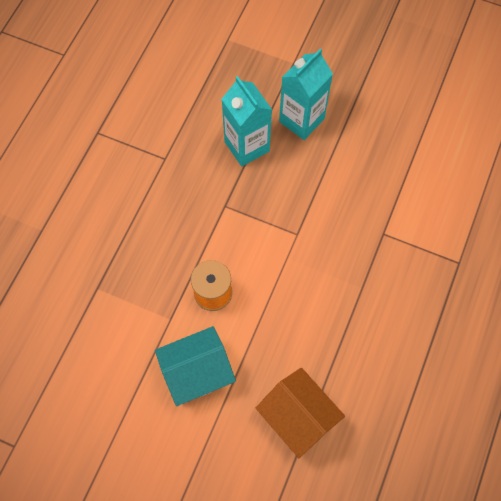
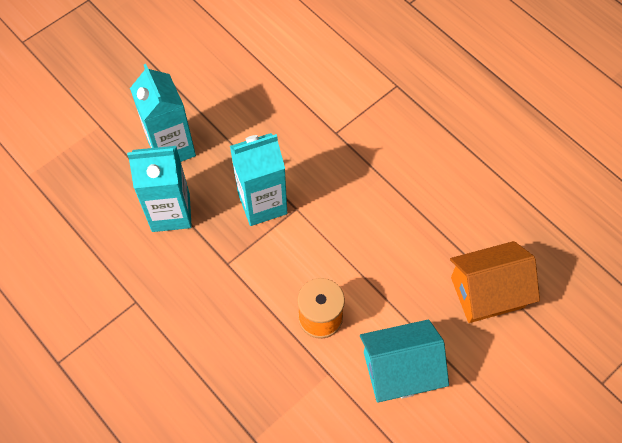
camera: 65 degrees left, 5 degrees down
turquoise house [155,326,236,406] -> turquoise house turned 75 degrees clockwise [360,319,449,403]
none -> turquoise carton [230,133,287,226]

